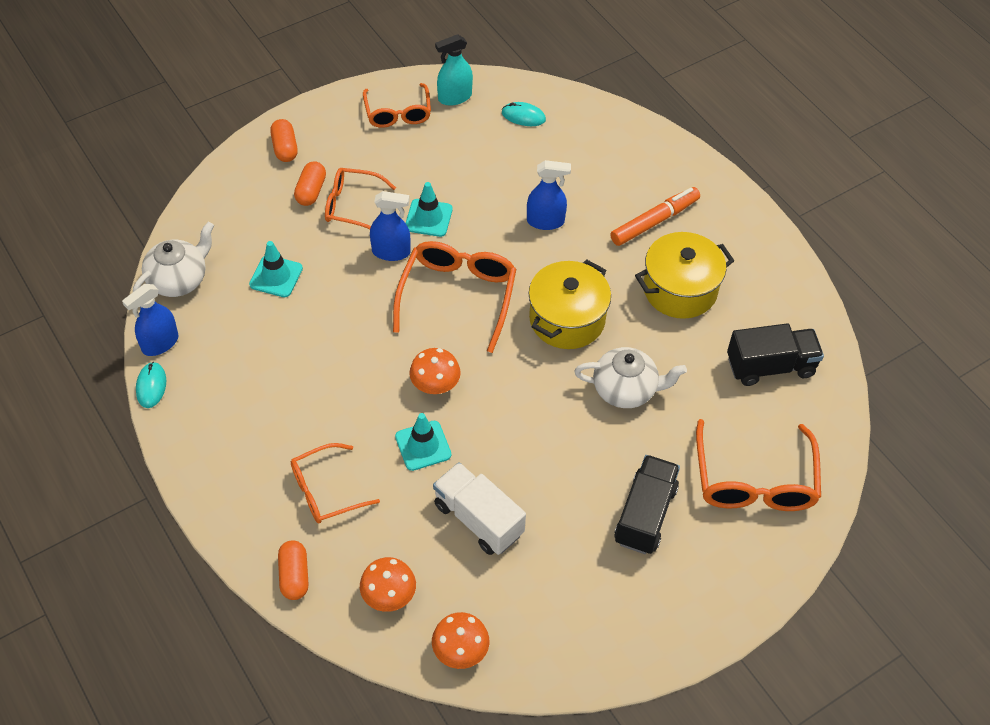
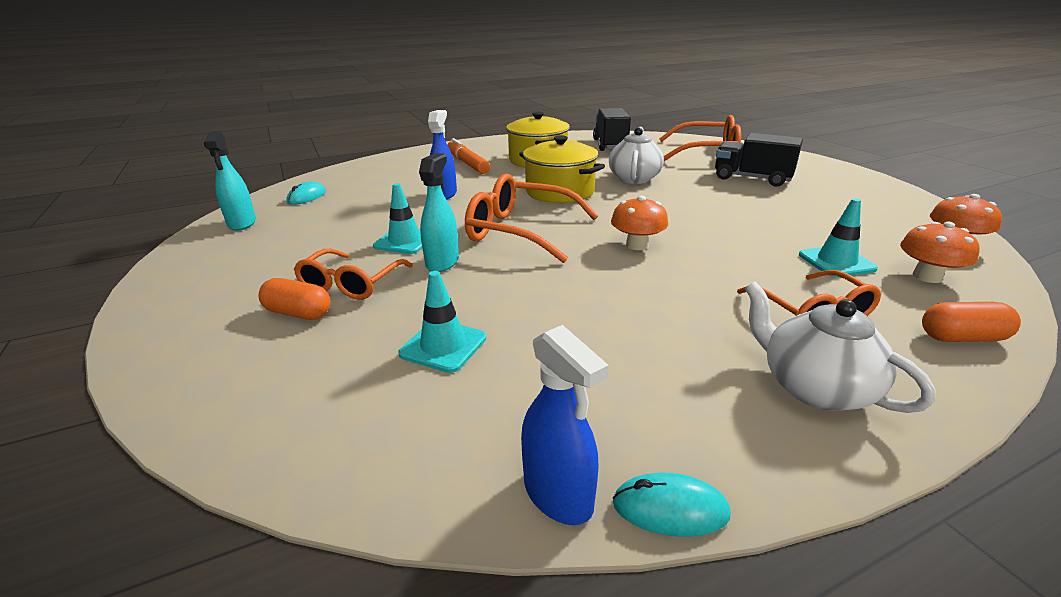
camera: 80 degrees left, 25 degrees down
white teapot [133,222,214,297] -> white teapot moved to [745,282,936,413]
orange capsule [270,119,298,162] -> none
orange glasses [363,83,431,128] -> none
blue spray bottle [370,191,411,261] -> turquoise spray bottle [419,153,459,272]
turquoise traffic cone [395,413,451,471] -> turquoise traffic cone moved to [799,198,878,277]
white truck [433,462,526,555] -> none

